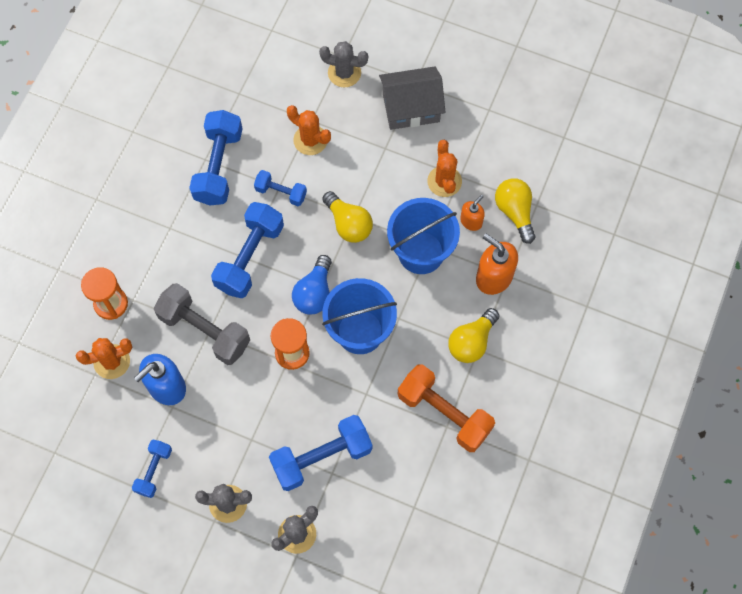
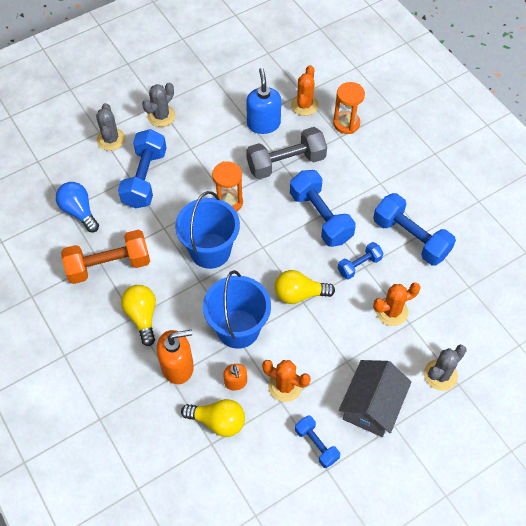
camera: 125 degrees right, 10 degrees down
blue dumbbell [132,440,172,498] -> blue dumbbell moved to [295,415,340,468]
blue light bulb [292,255,332,315] -> blue light bulb moved to [56,182,99,232]

